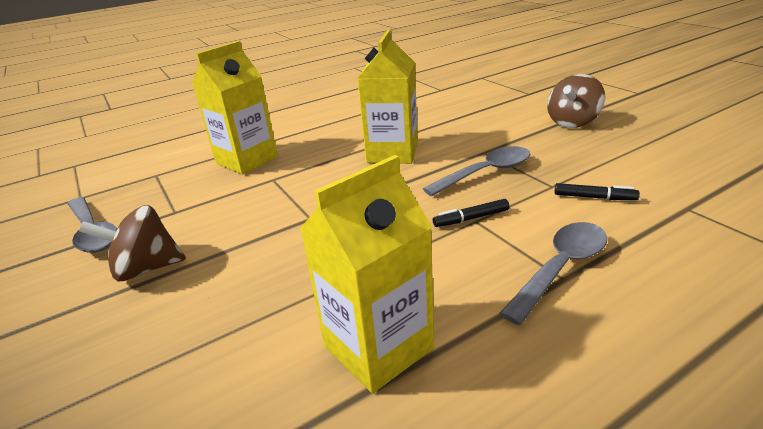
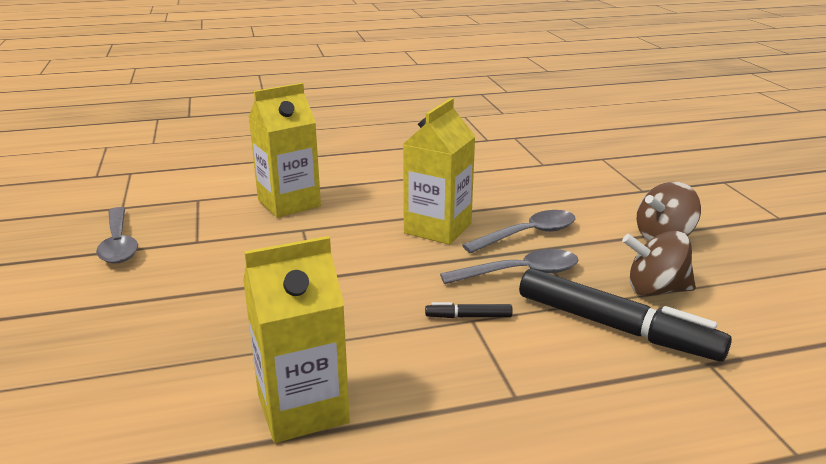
camera: 15 degrees right, 5 degrees down
brown spinning top [79,205,186,281] -> brown spinning top moved to [622,231,696,296]
grey spoon [499,222,607,325] -> grey spoon moved to [462,210,575,253]
black marker [554,183,640,200] -> black marker [519,268,732,361], size x2.35

